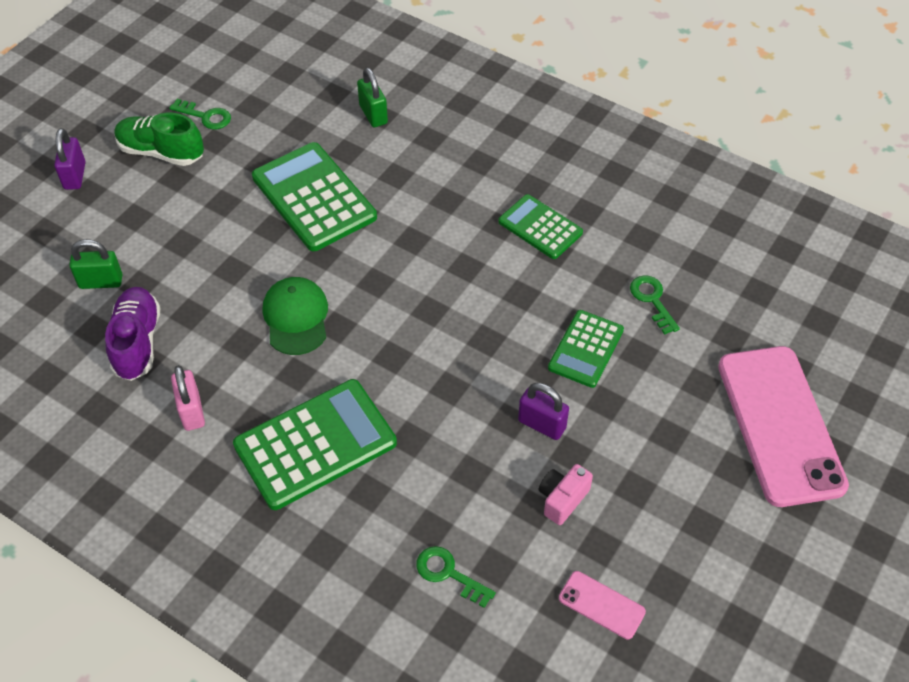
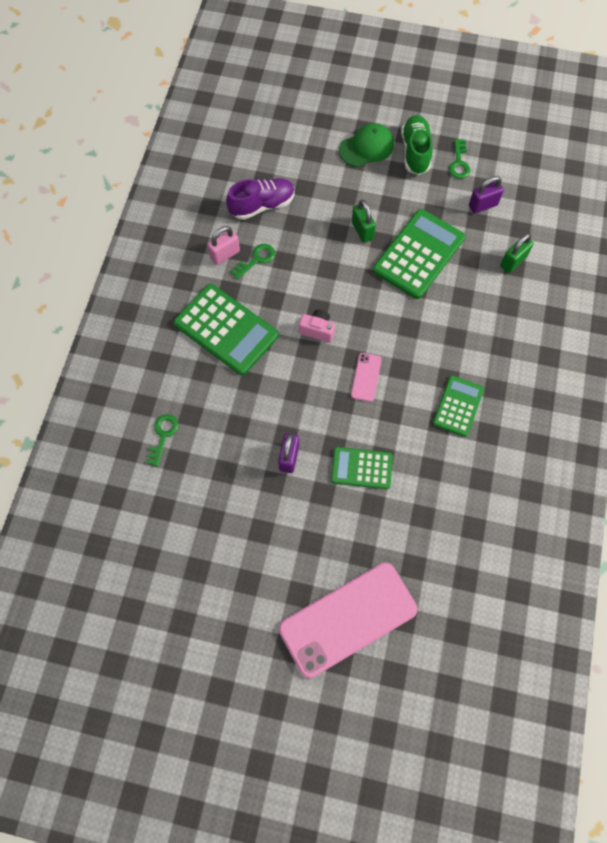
camera: 70 degrees right, 15 degrees up
purple padlock [54,128,86,190] -> purple padlock moved to [469,176,504,214]
green padlock [69,239,123,289] -> green padlock moved to [352,199,376,243]
green cap [263,277,328,355] -> green cap moved to [339,123,394,167]
pink camera [539,464,593,525] -> pink camera moved to [299,310,335,343]
pink phone [559,571,646,639] -> pink phone moved to [351,353,382,402]
green key [630,275,680,335] -> green key moved to [230,244,275,279]

